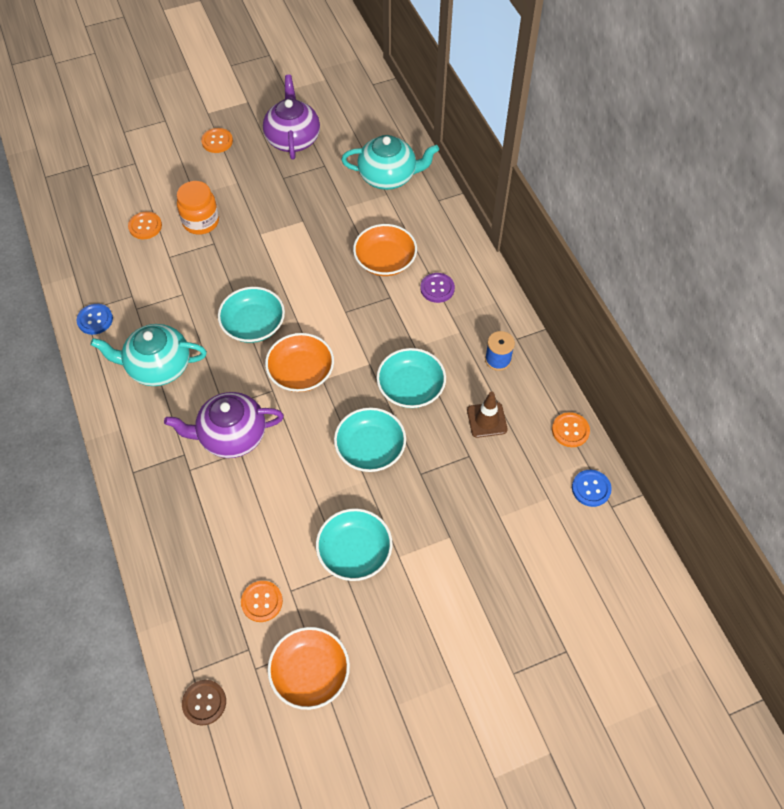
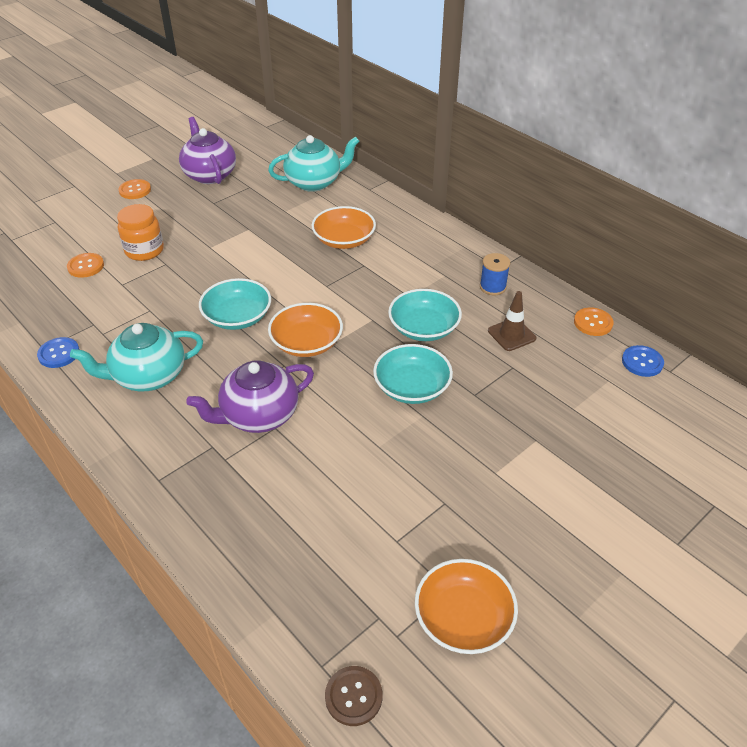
camera: 20 degrees left, 15 degrees down
orange button [241,581,283,622] -> none
turquoise bowl [316,508,393,581] -> none
purple button [420,273,455,303] -> none

